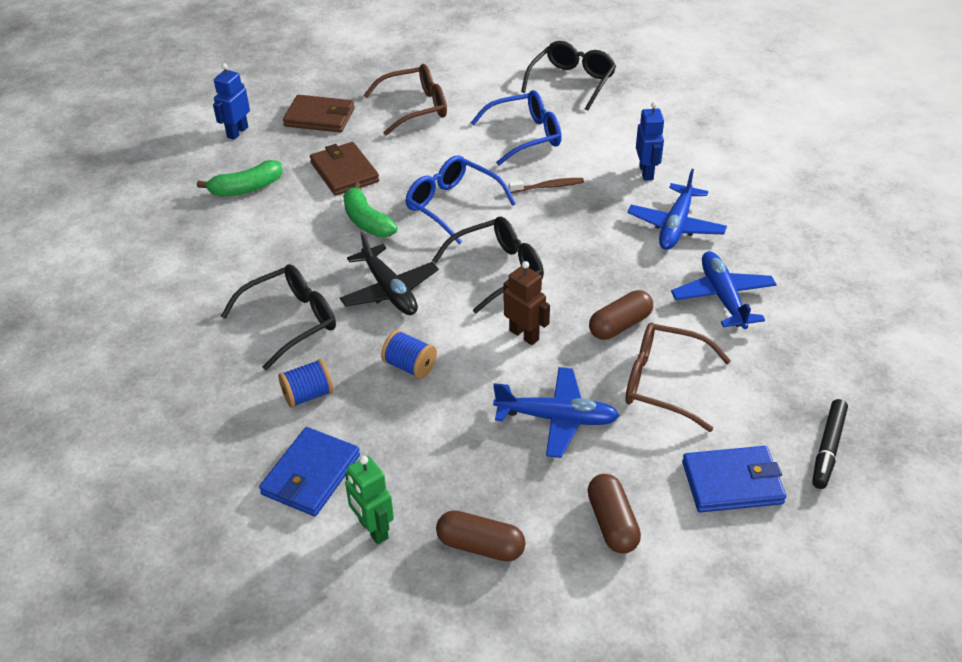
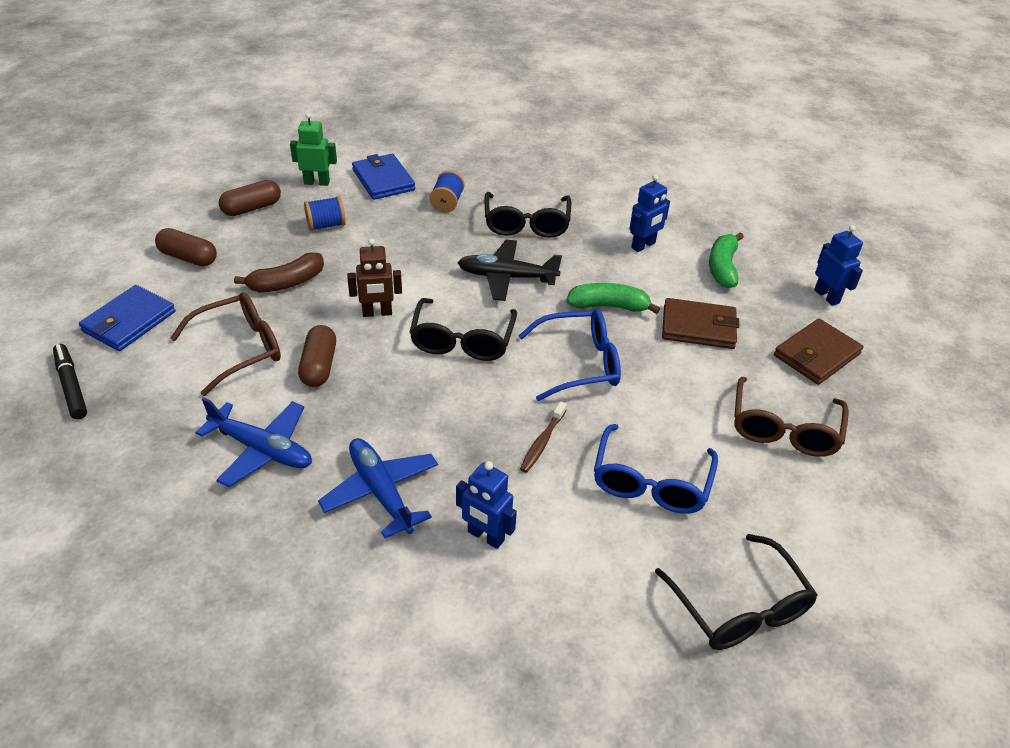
camera: 125 degrees right, 0 degrees up
blue spool [381,330,437,379] -> blue spool moved to [304,196,346,231]
blue plane [493,367,619,458] -> brown banana [234,252,324,293]
none -> blue robot [630,175,670,252]

